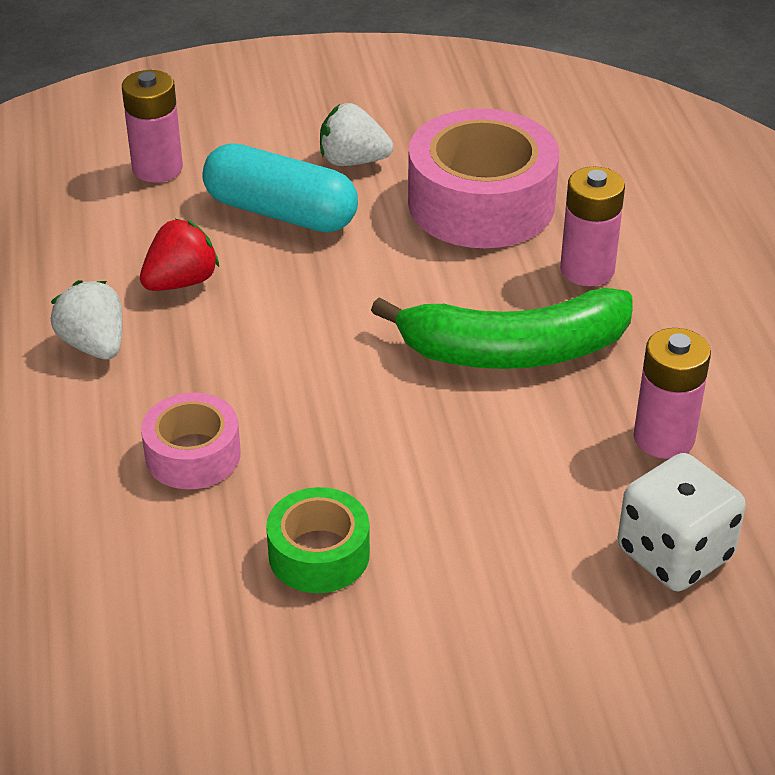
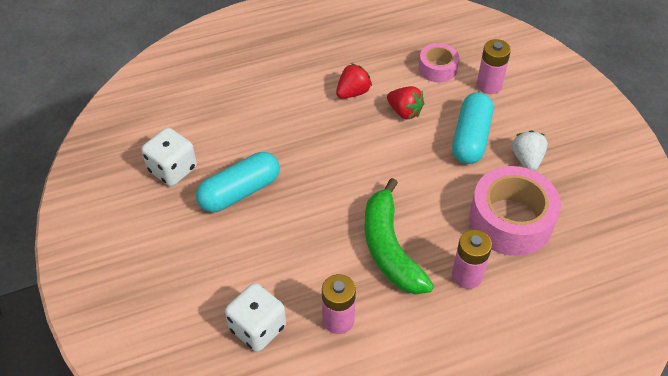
camera: 80 degrees right, 10 degrees up
white strawberry [51,280,123,360] -> red strawberry [336,63,372,99]
pink tape [141,392,241,489] -> pink tape moved to [419,43,459,83]
green tape [266,487,370,593] -> turquoise capsule [196,152,280,212]
none -> white dice [141,128,197,186]

